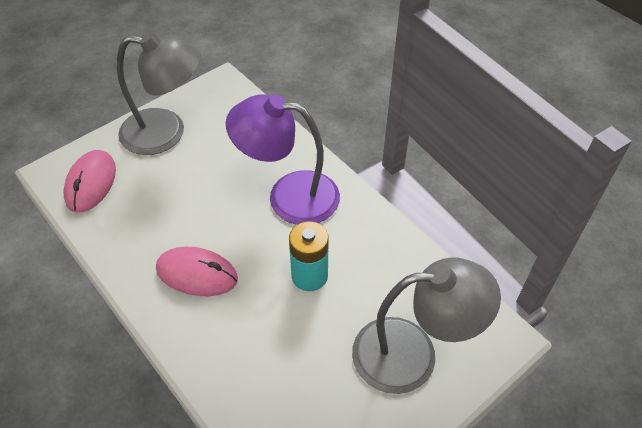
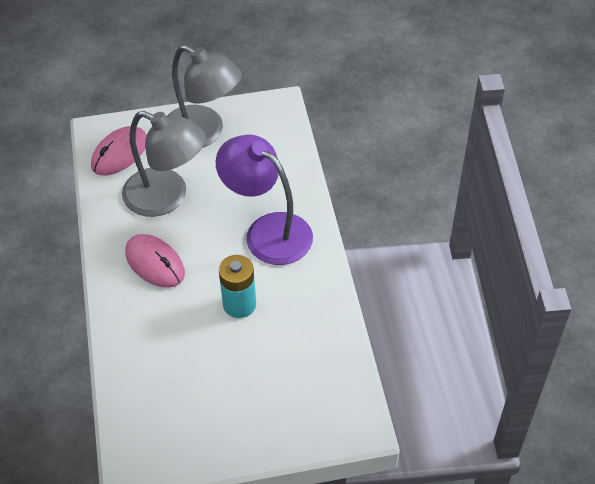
camera: 30 degrees right, 0 degrees up
grey lamp [352,258,501,394] -> grey lamp moved to [122,111,206,217]

